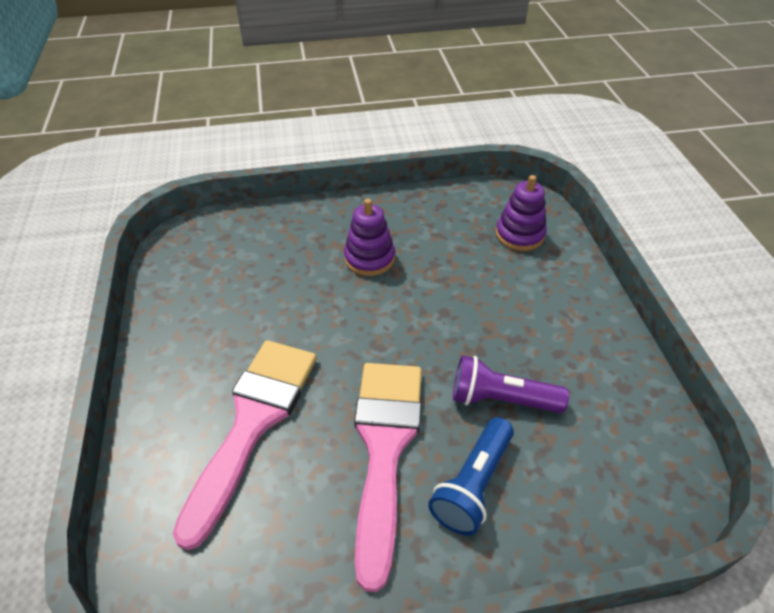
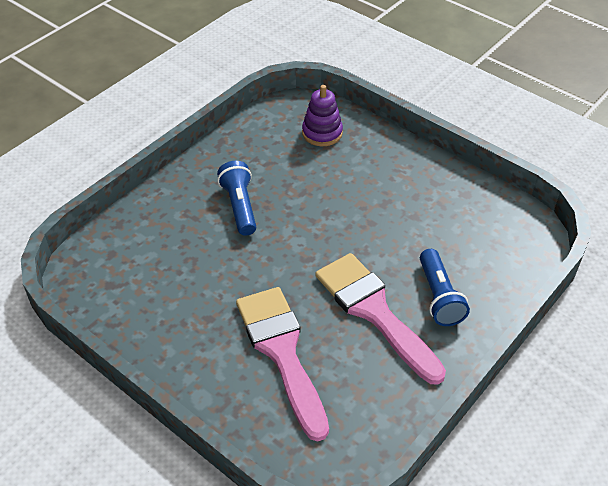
camera: 40 degrees left, 0 degrees up
purple stacking toy [344,198,395,276] -> blue flashlight [217,161,256,236]
purple flashlight [453,355,569,413] -> none

